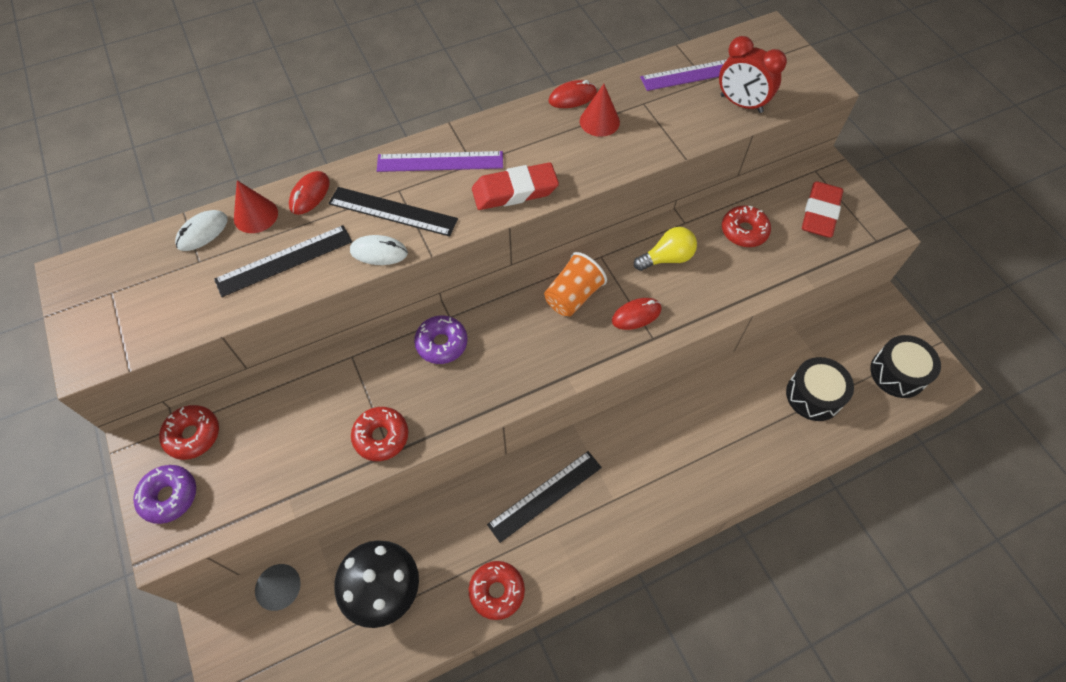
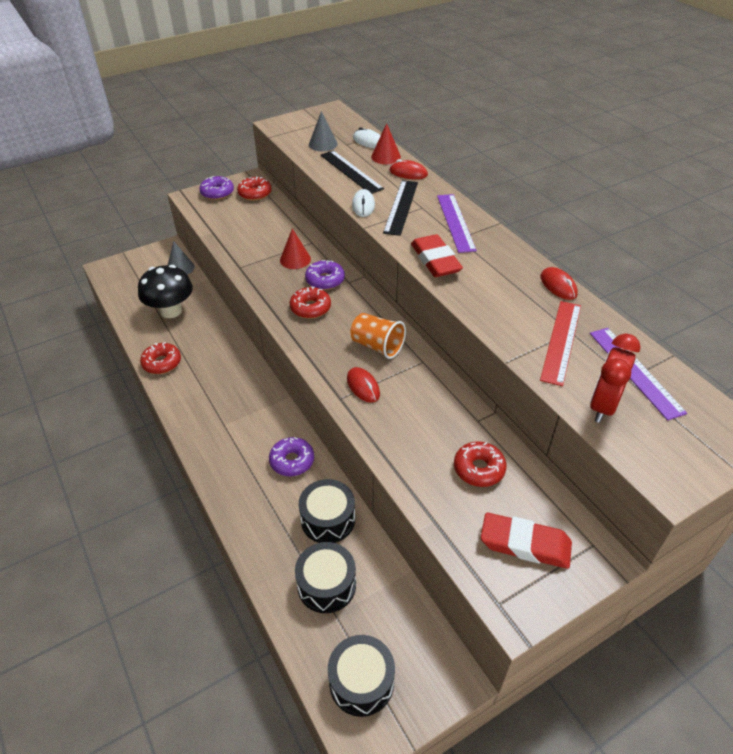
camera: 85 degrees right, 15 degrees down
red donut [351,407,408,461] -> red donut moved to [290,286,331,319]
black ruler [487,451,602,543] -> none
red cone [580,84,620,137] -> red cone moved to [280,228,311,269]
yellow light bulb [634,227,697,271] -> none
none -> purple donut [269,437,314,476]
none -> black drum [299,479,355,543]
none -> grey cone [309,111,338,151]
none -> red ruler [540,301,581,386]

